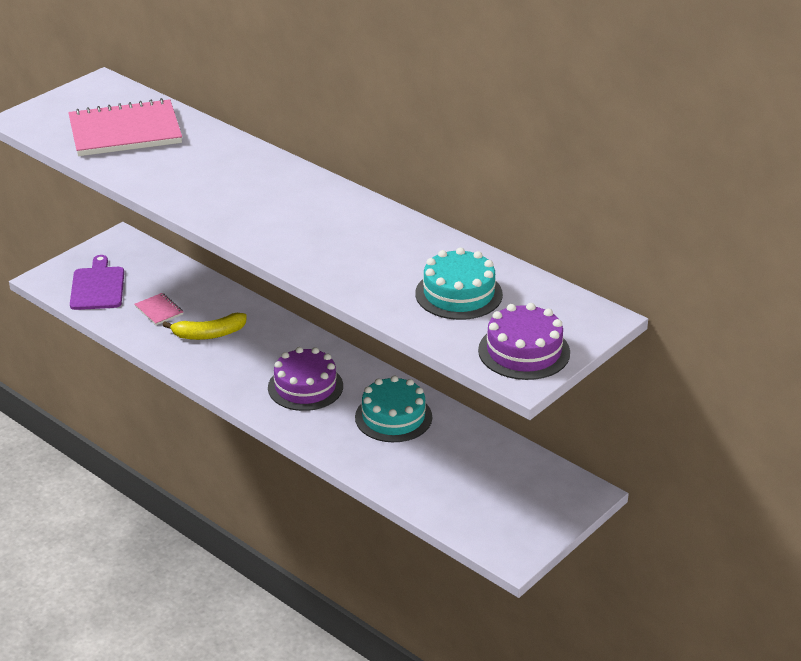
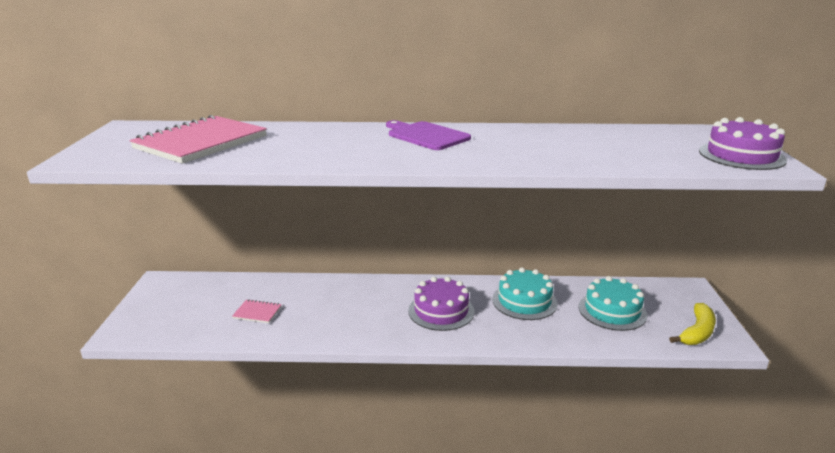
camera: 40 degrees left, 10 degrees down
purple cutting board [70,255,124,310] -> purple cutting board moved to [386,120,471,150]
yellow banana [162,313,247,340] -> yellow banana moved to [669,303,716,345]
turquoise cake [415,247,503,320] -> turquoise cake moved to [579,276,647,331]

